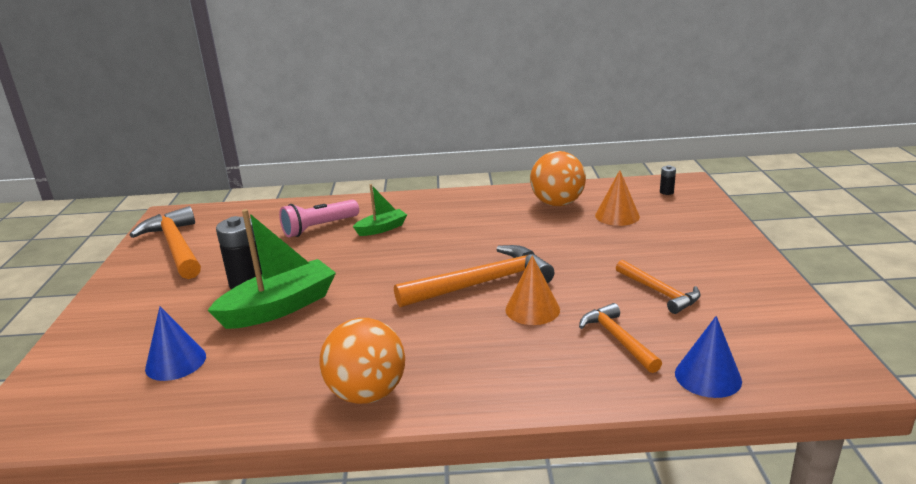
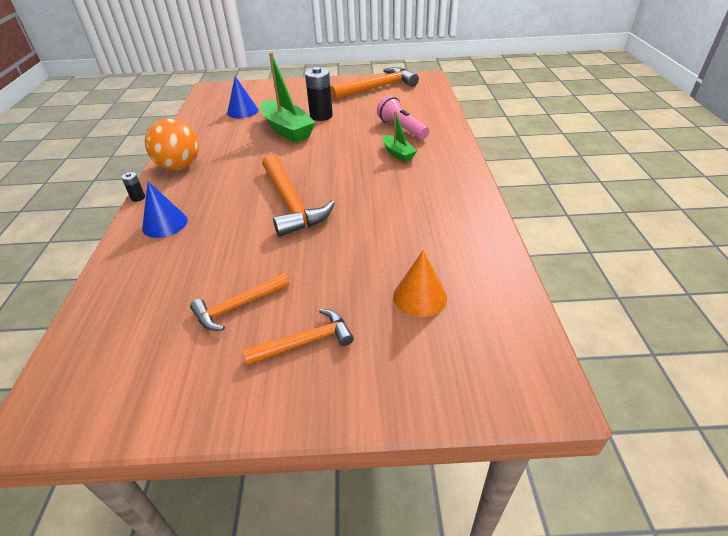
camera: 90 degrees right, 15 degrees up
orange cone [506,255,560,325] -> none
orange ball [530,151,586,206] -> none
orange hammer [579,303,662,373] -> orange hammer moved to [243,309,354,365]
black battery [660,165,676,195] -> black battery moved to [122,172,145,202]
blue cone [675,316,742,398] -> blue cone moved to [142,181,188,238]

